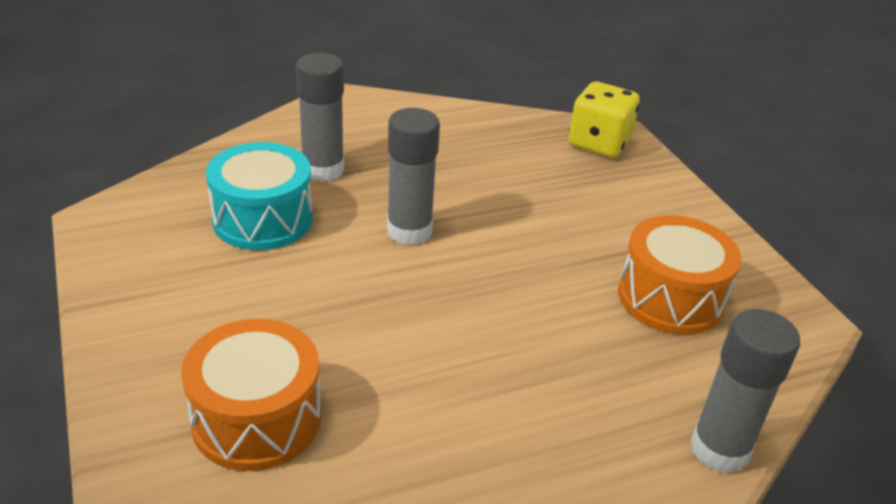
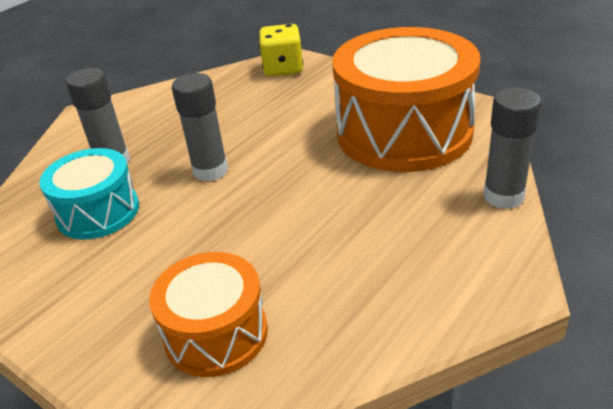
camera: 25 degrees left, 0 degrees up
orange drum [618,215,741,335] -> orange drum [332,27,481,172], size x1.82

